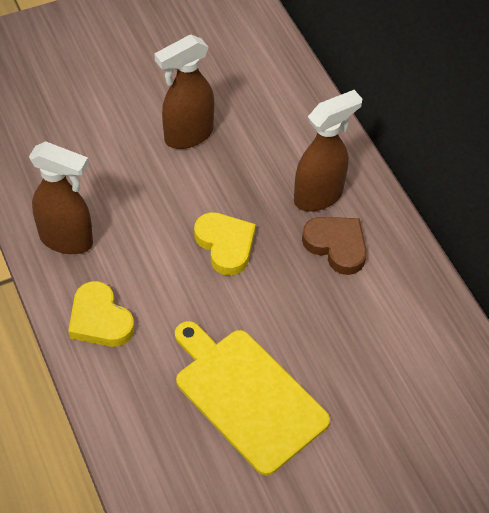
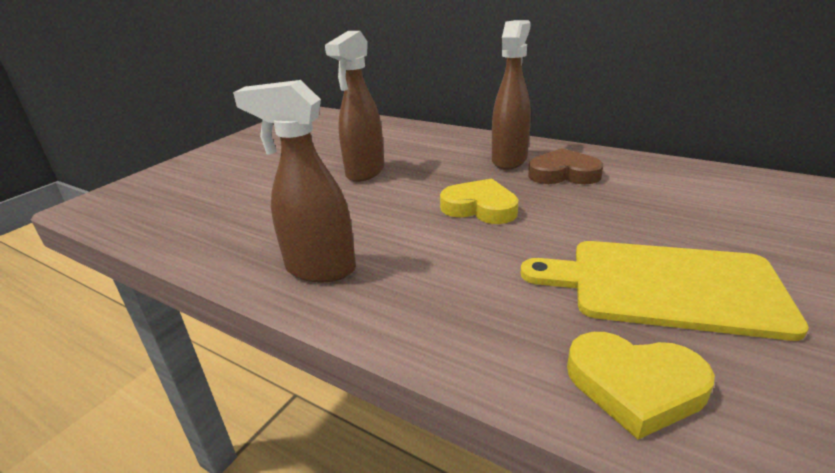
camera: 30 degrees left, 25 degrees down
brown spray bottle [29,141,93,254] -> brown spray bottle turned 150 degrees counterclockwise [233,80,356,282]
yellow heart [68,281,134,347] -> yellow heart moved to [567,332,715,440]

